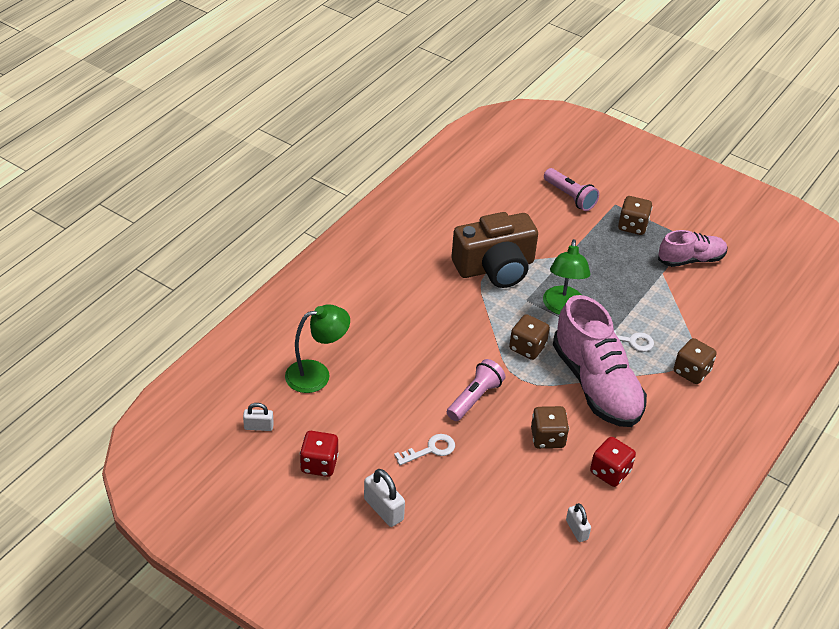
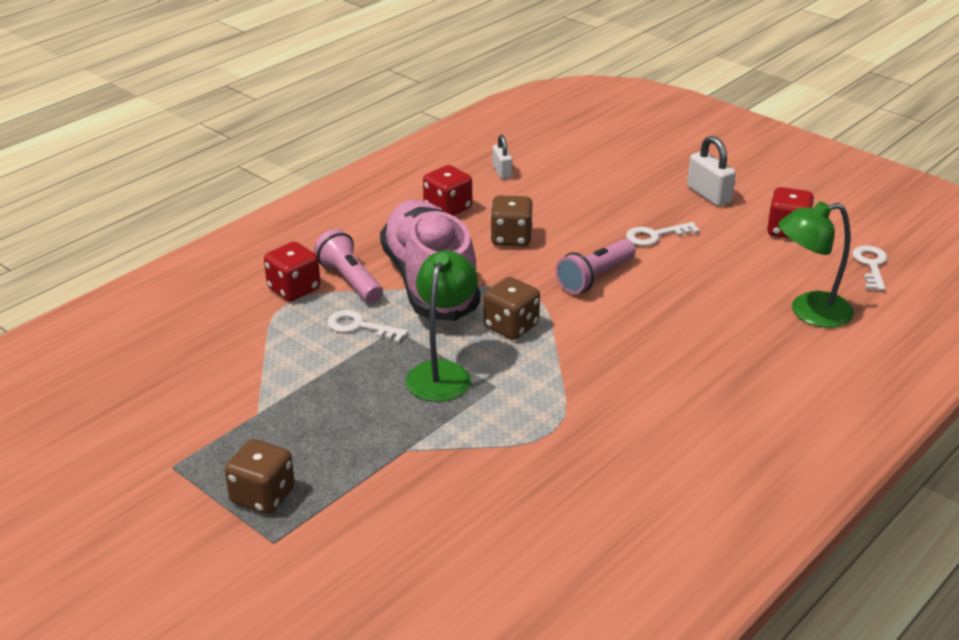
camera: 170 degrees left, 10 degrees down
white padlock [243,403,274,431] -> white key [852,246,888,291]
brown camera [451,212,538,288] -> none
pink flashlight [544,168,599,211] -> pink flashlight moved to [314,229,383,303]
pink shoe [658,230,727,267] -> none
brown dice [674,338,717,384] -> red dice [264,242,320,301]

